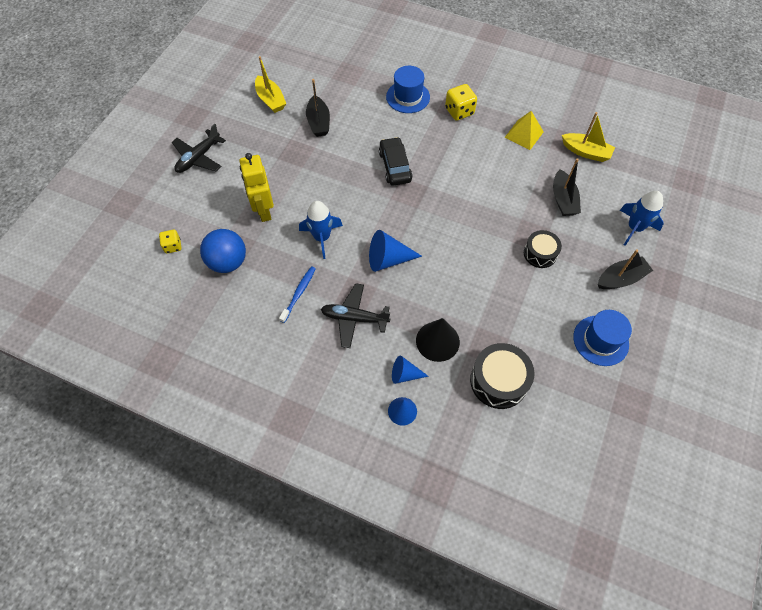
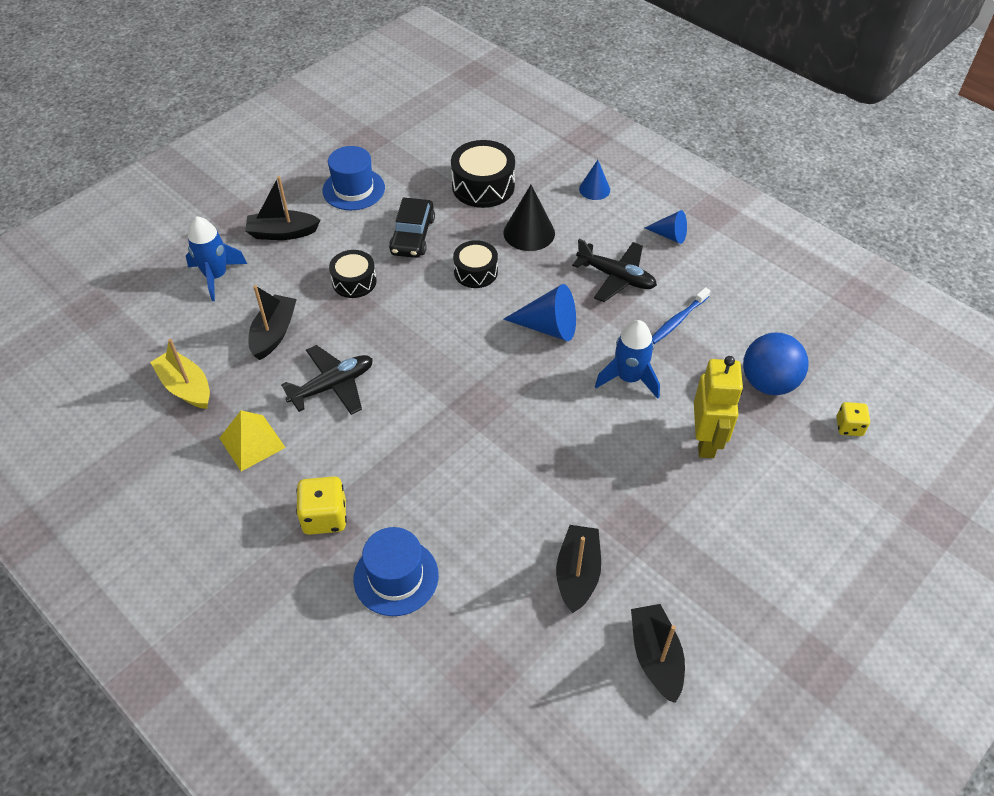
camera: 160 degrees left, 10 degrees down
black plane [172,124,226,173] -> black plane moved to [281,345,373,415]
yellow boat [255,56,286,113] -> black boat [631,604,685,703]
black car [379,137,412,186] -> black car moved to [389,197,435,258]
blue cone [392,355,429,384] -> blue cone moved to [645,210,687,244]
none -> black drum [453,240,498,288]

